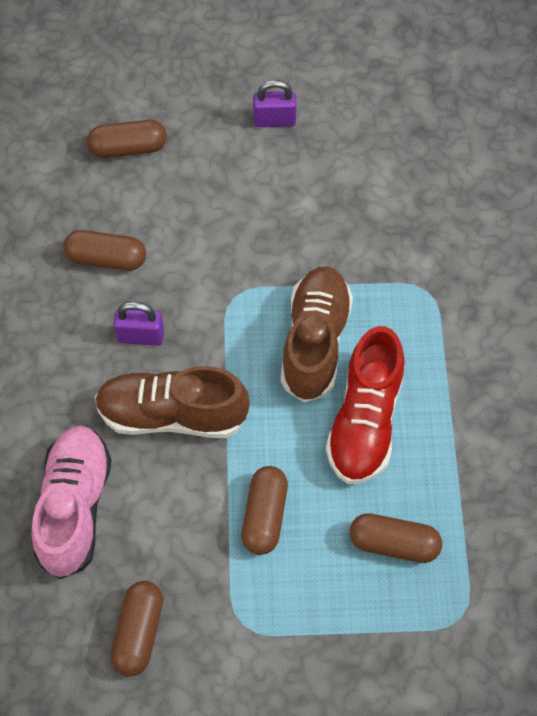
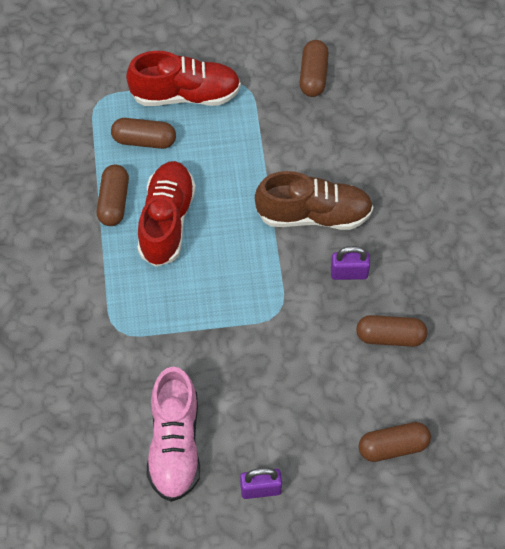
camera: 175 degrees right, 0 degrees up
pink shoe [32,426,112,579] -> pink shoe moved to [146,367,200,502]
brown capsule [241,466,288,555] -> brown capsule moved to [97,165,129,226]
brown shoe [281,266,353,402] -> none
none -> red shoe [126,51,241,106]

